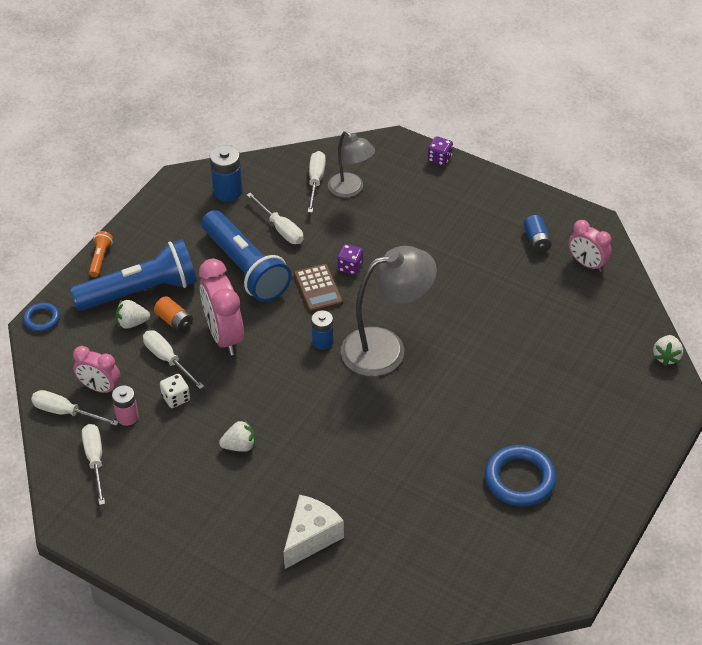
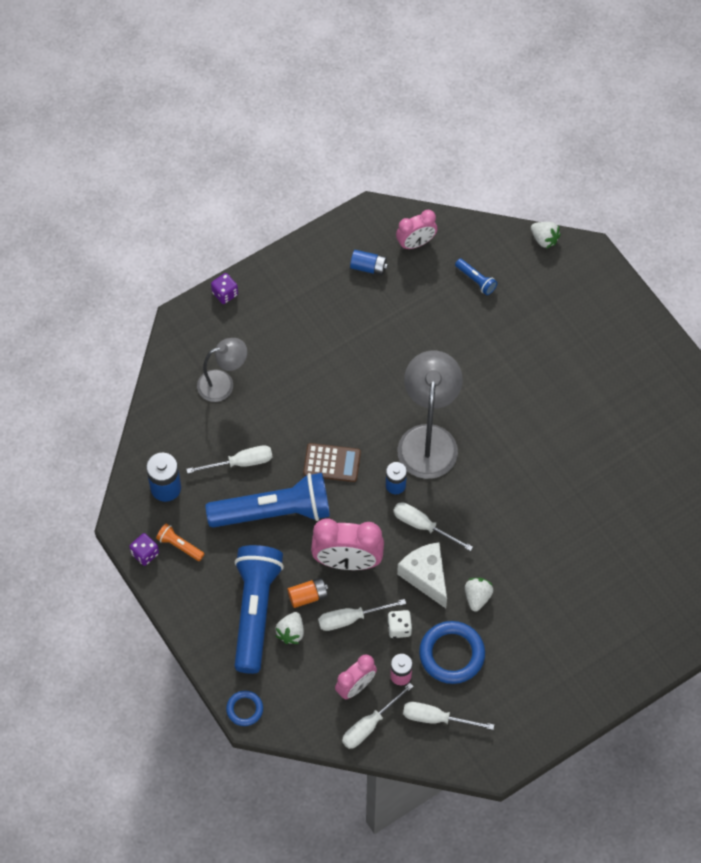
camera: 65 degrees left, 15 degrees up
orange flashlight [89,231,113,277] -> orange flashlight moved to [156,524,204,561]
white cheese [284,495,344,569] -> white cheese moved to [397,542,447,608]
white screwdriver [308,151,326,213] -> white screwdriver moved to [393,502,473,551]
purple dice [337,244,363,275] -> purple dice moved to [129,533,159,566]
blue ring [485,445,556,506] -> blue ring moved to [419,621,485,684]
none -> blue flashlight [455,259,497,295]

